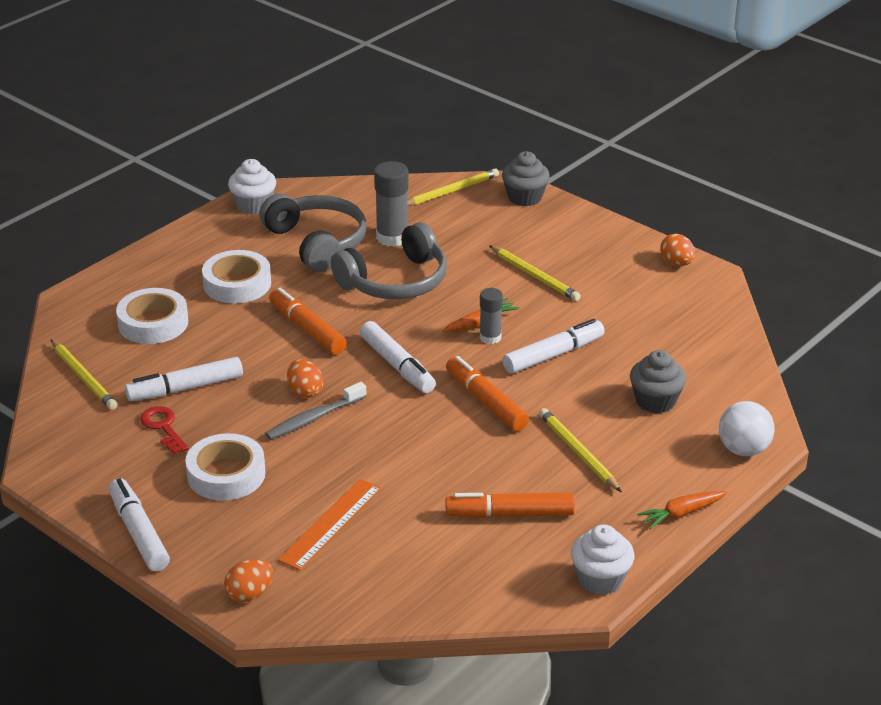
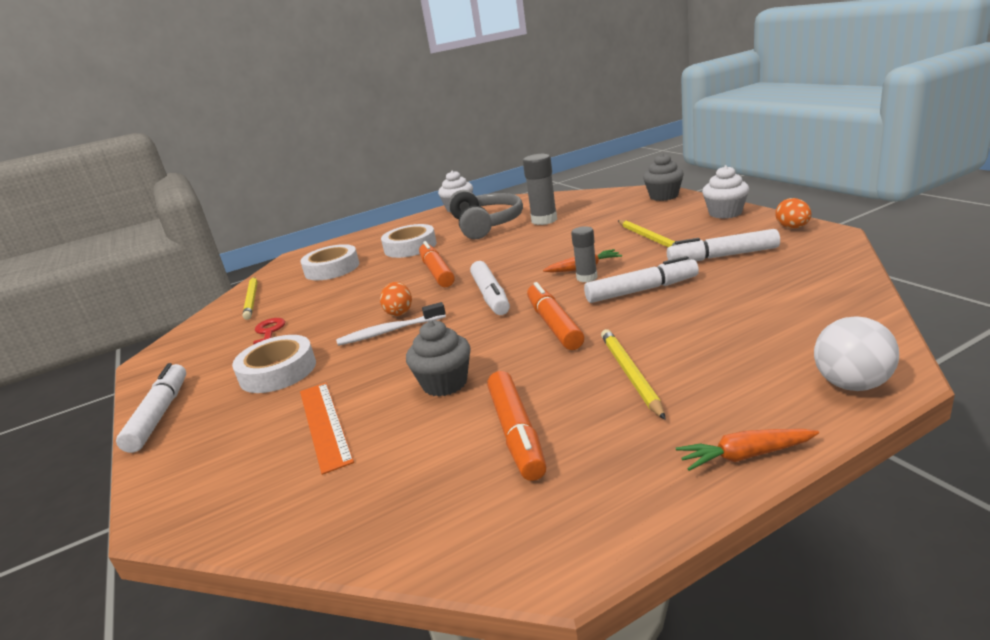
camera: 25 degrees right, 10 degrees down
white marker [125,357,243,401] -> white marker moved to [667,229,780,261]
orange egg [224,559,273,602] -> none
grey toothbrush [265,382,367,440] -> white toothbrush [336,302,446,346]
orange ruler [278,479,381,571] -> orange ruler turned 75 degrees counterclockwise [300,383,354,475]
grey headphones [331,222,447,299] -> none
yellow pencil [408,168,499,206] -> none
orange marker [445,492,575,518] -> orange marker turned 120 degrees counterclockwise [487,371,547,481]
white cupcake [571,524,635,595] -> white cupcake moved to [702,165,749,219]
grey cupcake [630,350,686,414] -> grey cupcake moved to [406,320,471,396]

